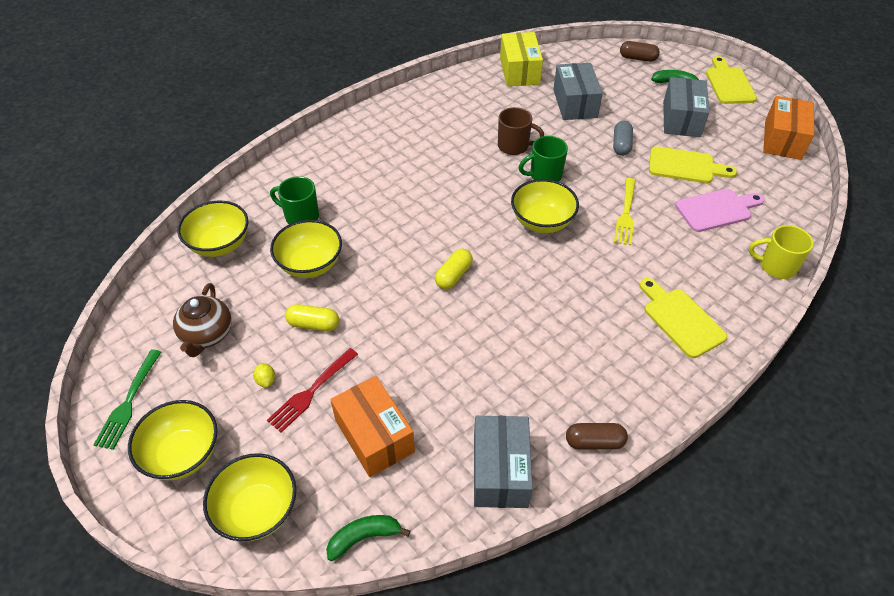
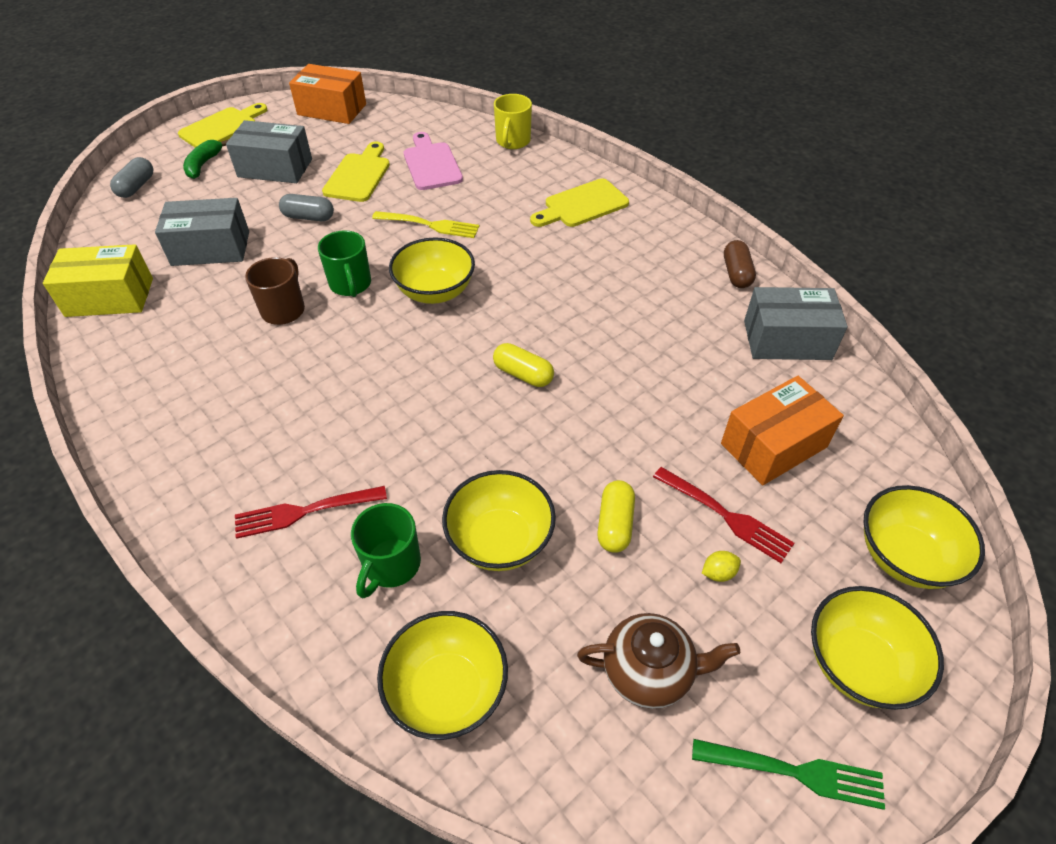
camera: 90 degrees left, 0 degrees up
green banana [326,515,411,561] -> none
brown capsule [620,41,660,62] -> grey capsule [110,157,153,198]
yellow cutting board [706,56,757,104] -> yellow cutting board turned 135 degrees clockwise [178,103,267,148]
none -> red fork [235,486,387,539]

